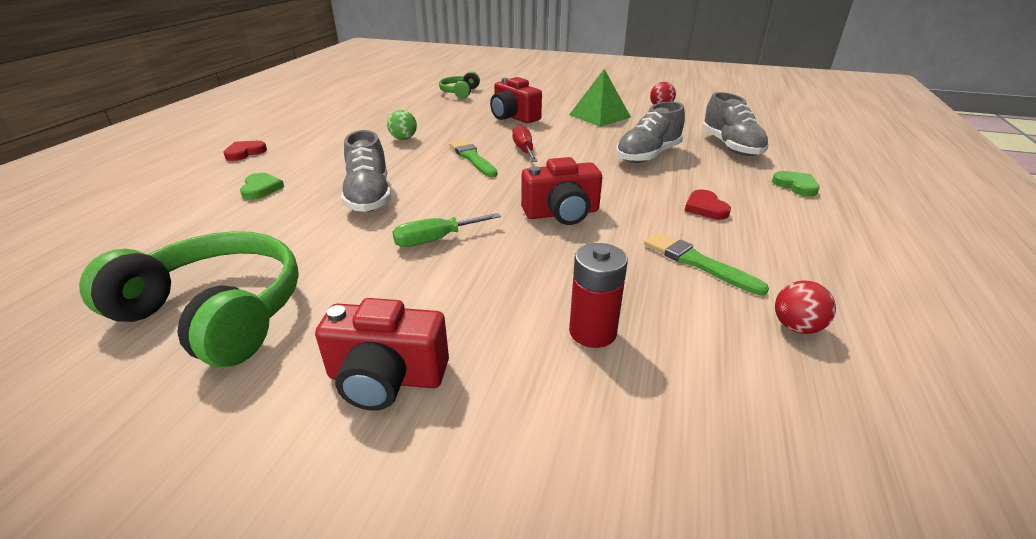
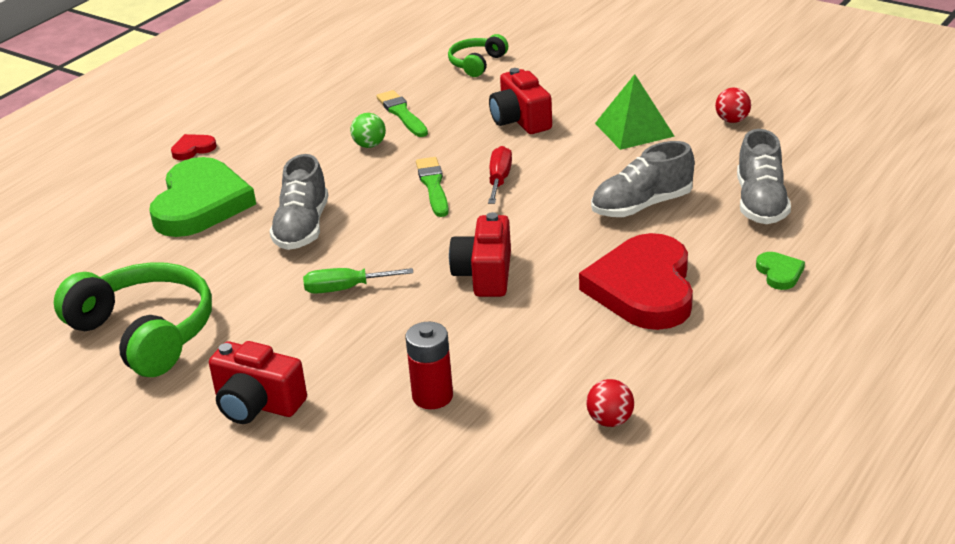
camera: 20 degrees right, 0 degrees up
green heart [240,173,284,200] -> green heart [149,157,256,237], size x2.43
red camera [521,157,602,225] -> red camera turned 90 degrees clockwise [449,212,511,297]
green brush [644,232,769,295] -> green brush moved to [376,90,428,137]
red heart [685,190,731,220] -> red heart [579,233,693,330], size x2.43

